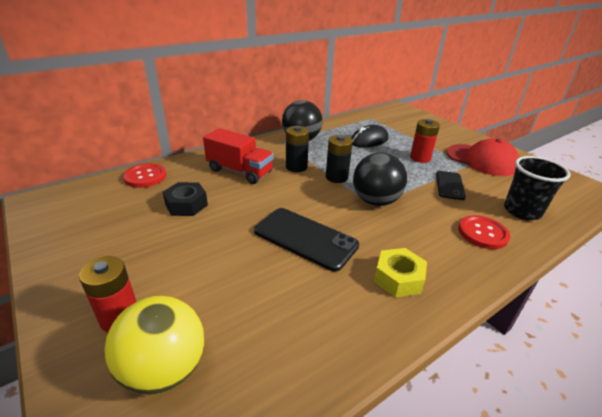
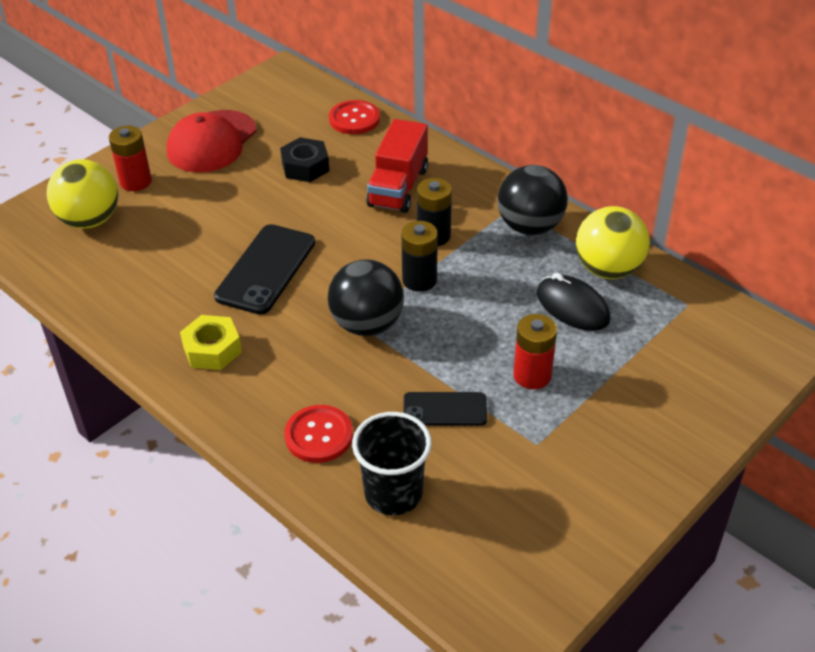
camera: 80 degrees right, 10 degrees up
red cap [446,138,520,176] -> red cap moved to [167,110,257,172]
none -> yellow ball [576,206,650,279]

